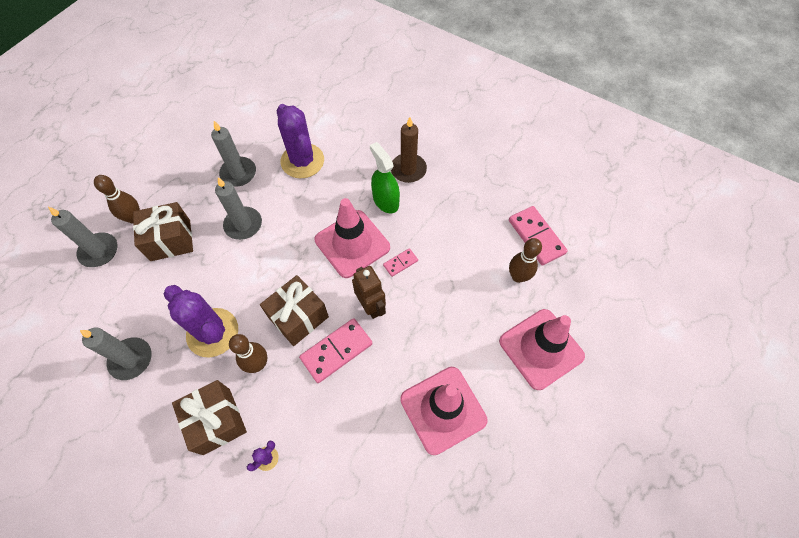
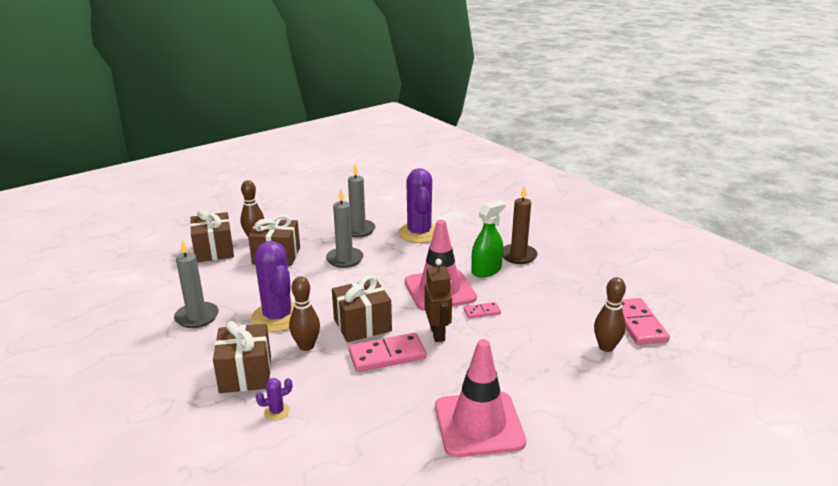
camera: 20 degrees right, 35 degrees down
grey candle [48,207,117,267] -> brown gift [190,209,234,262]
green spray bottle [370,142,400,213] -> green spray bottle turned 60 degrees clockwise [472,200,506,277]
pink traffic cone [499,309,585,390] -> none

